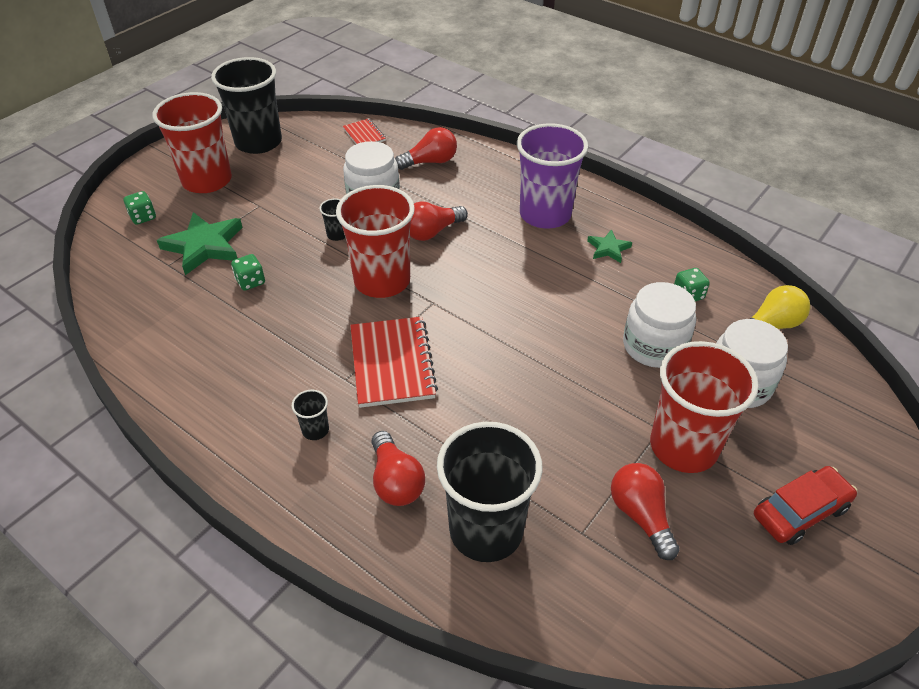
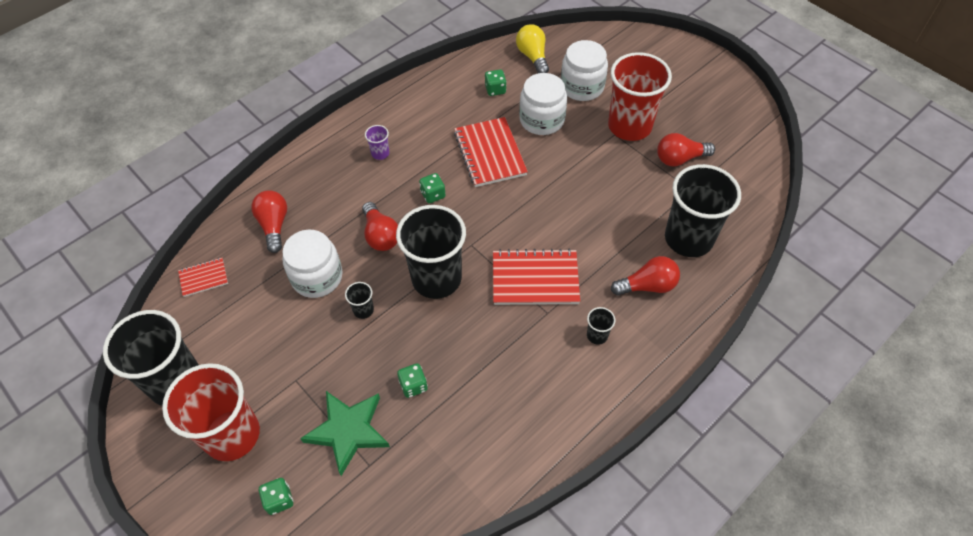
camera: 80 degrees left, 10 degrees up
red cup [336,185,415,298] -> black cup [396,205,466,299]
purple cup [517,123,588,229] -> purple cup [365,125,389,160], size x0.40
green star [587,230,632,263] -> none
red car [754,466,857,545] -> none
none -> green dice [419,173,445,203]
none -> red notebook [454,117,528,187]

